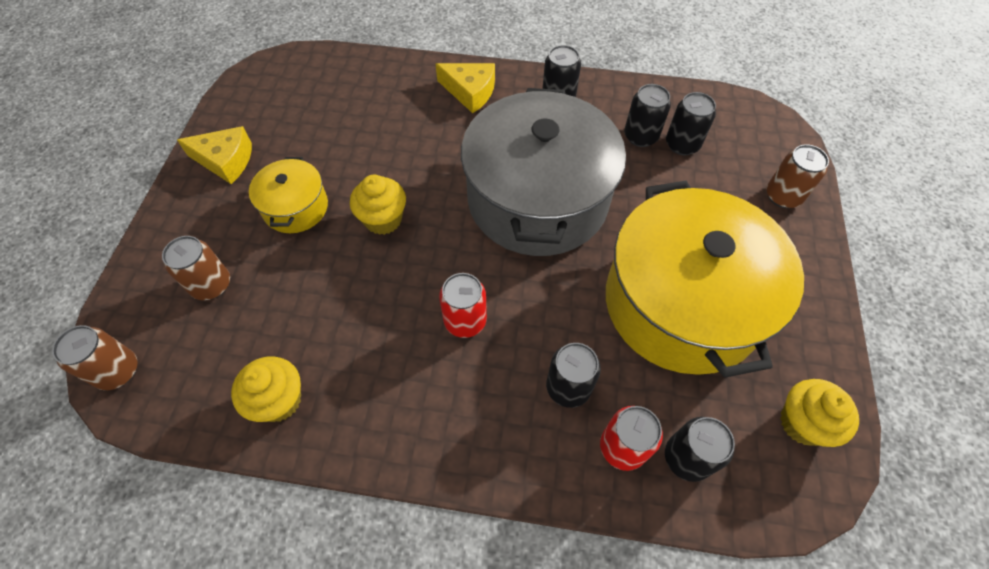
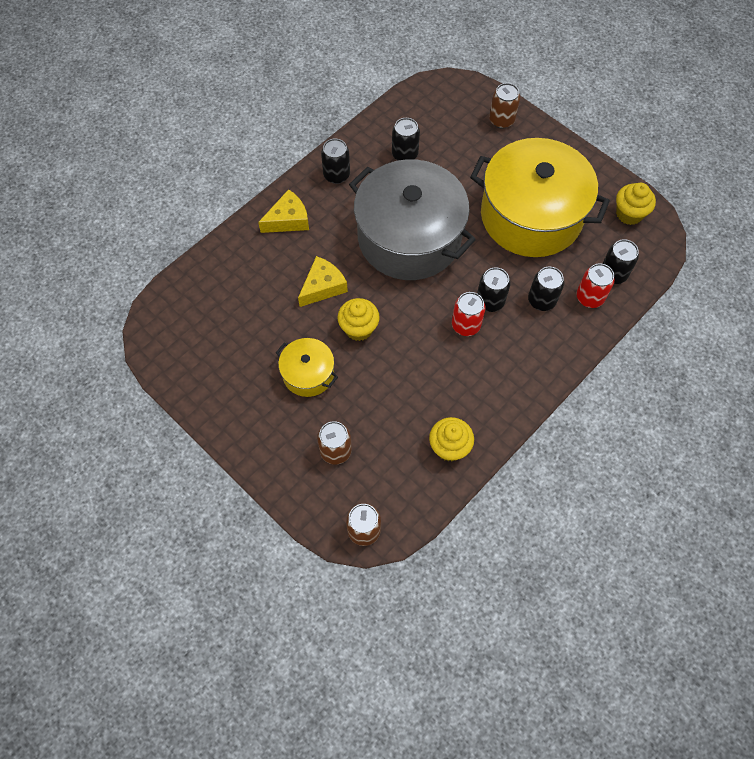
camera: 55 degrees left, 5 degrees up
yellow cheese [177,126,252,184] -> yellow cheese moved to [298,256,348,307]
black can [666,92,716,155] -> black can moved to [477,267,510,312]

